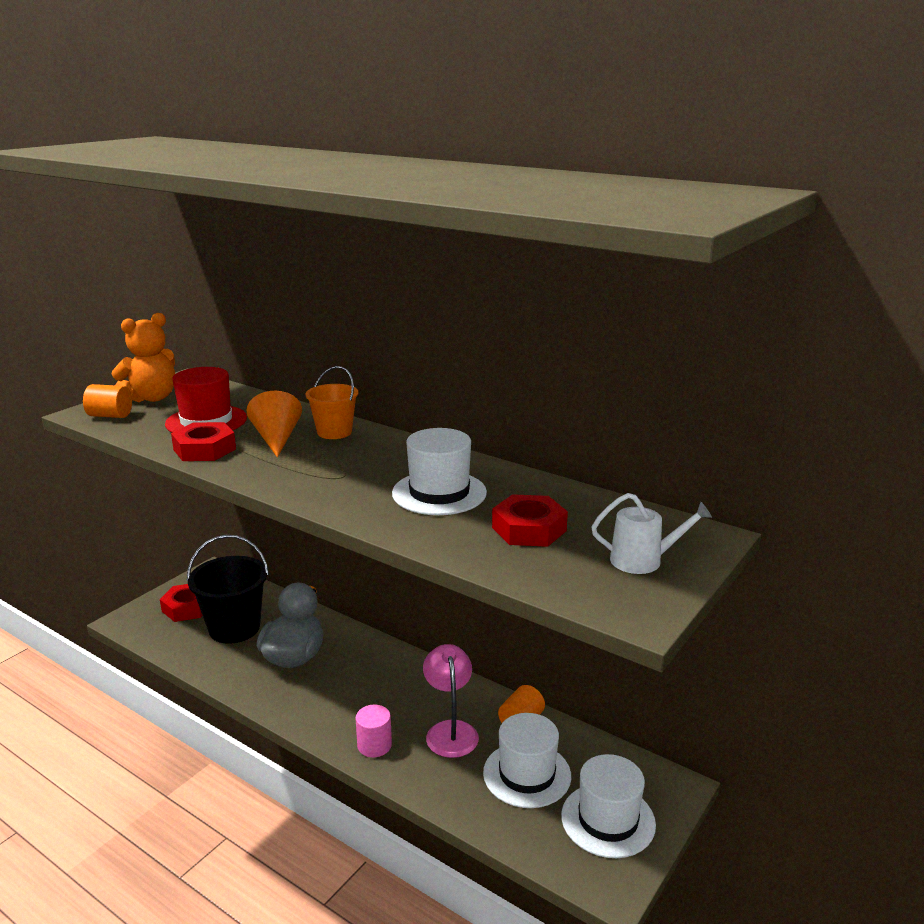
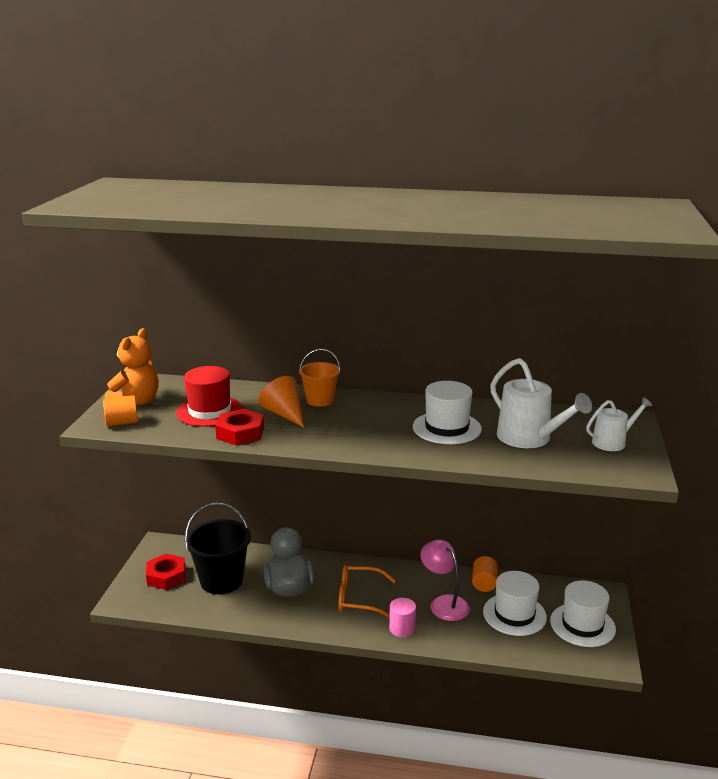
camera: 25 degrees left, 0 degrees up
red nut [492,494,568,547] -> white watering can [490,358,592,448]
none -> orange glasses [339,565,396,618]

